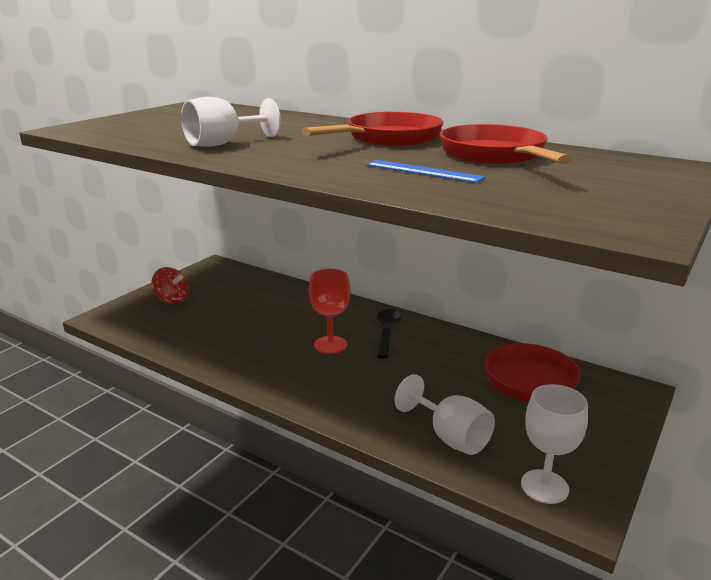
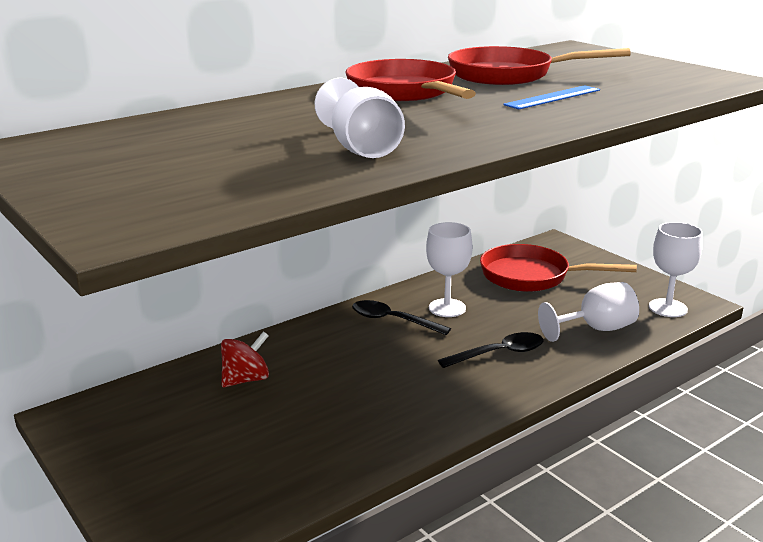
camera: 70 degrees left, 0 degrees up
red spinning top [151,267,189,304] -> red spinning top moved to [221,331,269,387]
red goblet [309,269,351,354] -> none
none -> white goblet [426,222,473,317]
none -> black spoon [438,332,544,368]

